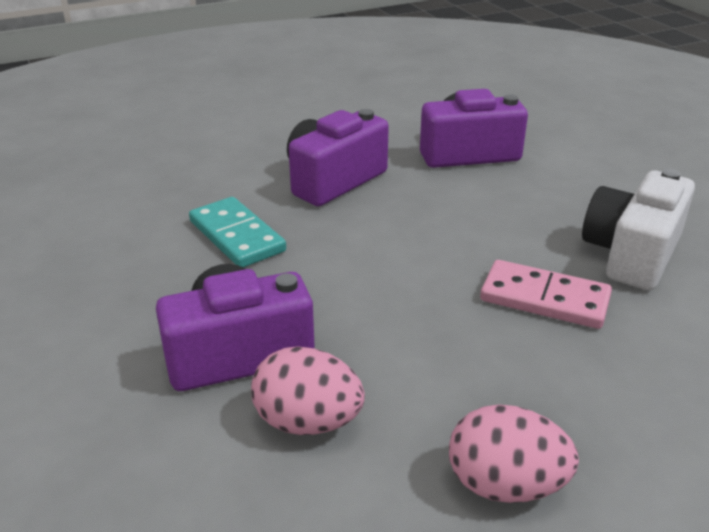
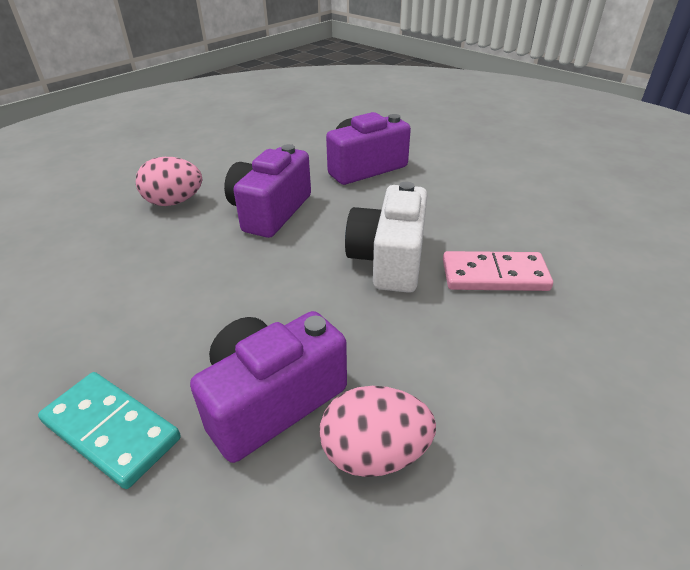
camera: 20 degrees left, 5 degrees up
turquoise domino [189,197,286,268] -> turquoise domino moved to [38,372,181,489]
pink egg [449,404,579,503] -> pink egg moved to [136,157,202,206]
white camera [582,169,695,290] -> white camera moved to [345,182,427,293]

